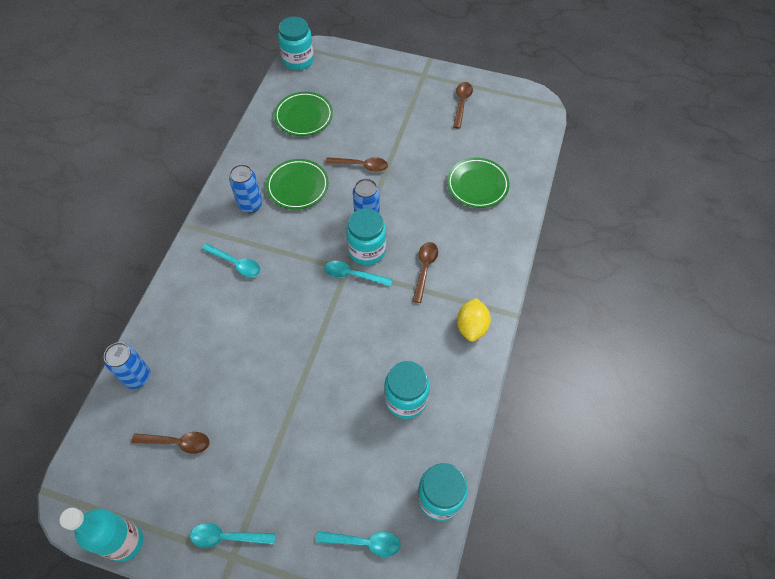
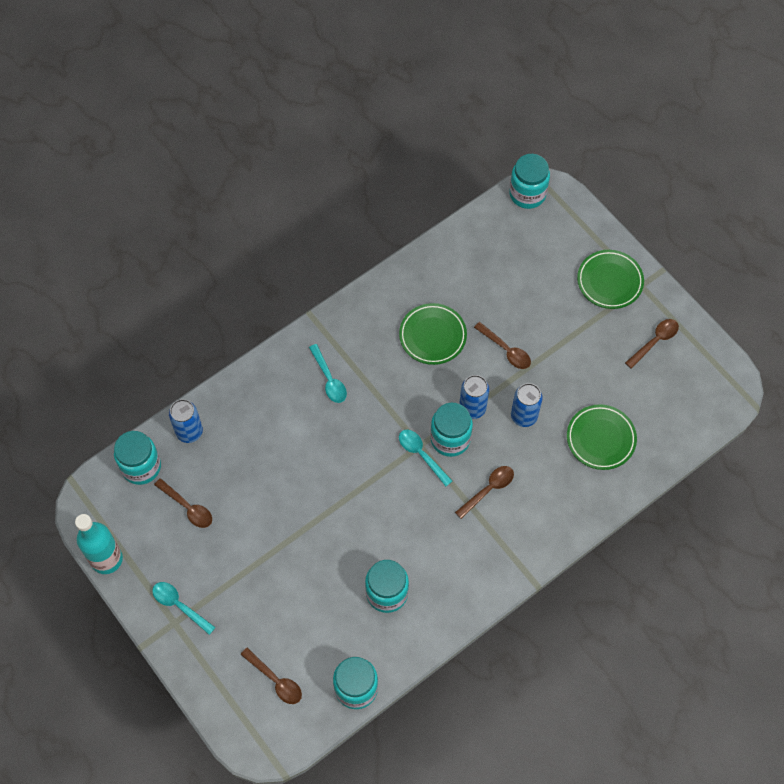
camera: 35 degrees right, 5 degrees up
blue can [229,164,262,213] -> blue can moved to [511,383,543,427]
green plate [274,92,333,136] -> green plate moved to [577,250,644,309]
turquoise spoon [316,531,401,557] -> brown spoon [240,648,302,704]
yellow lemon [457,298,491,342] -> none
none -> turquoise jar [114,431,161,485]

